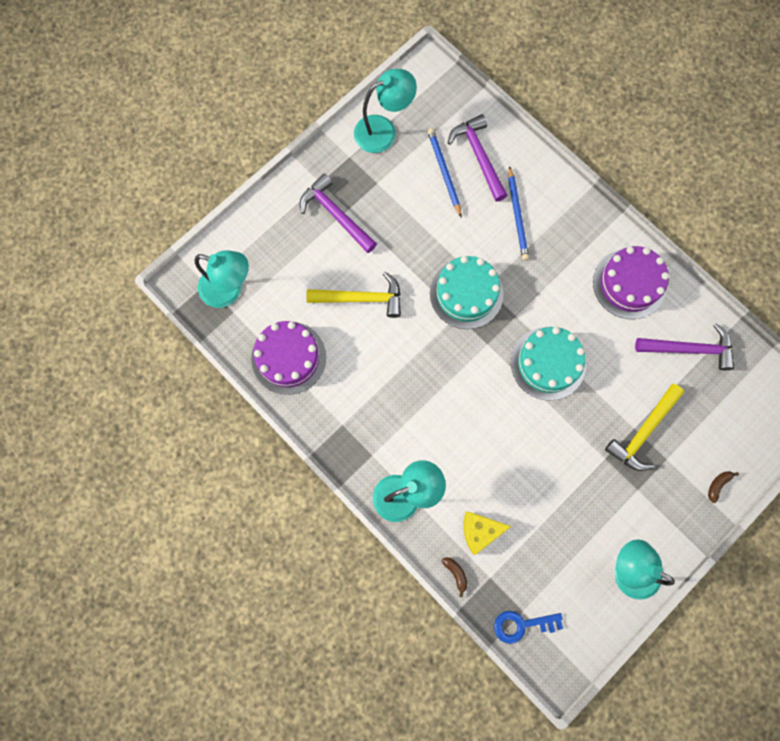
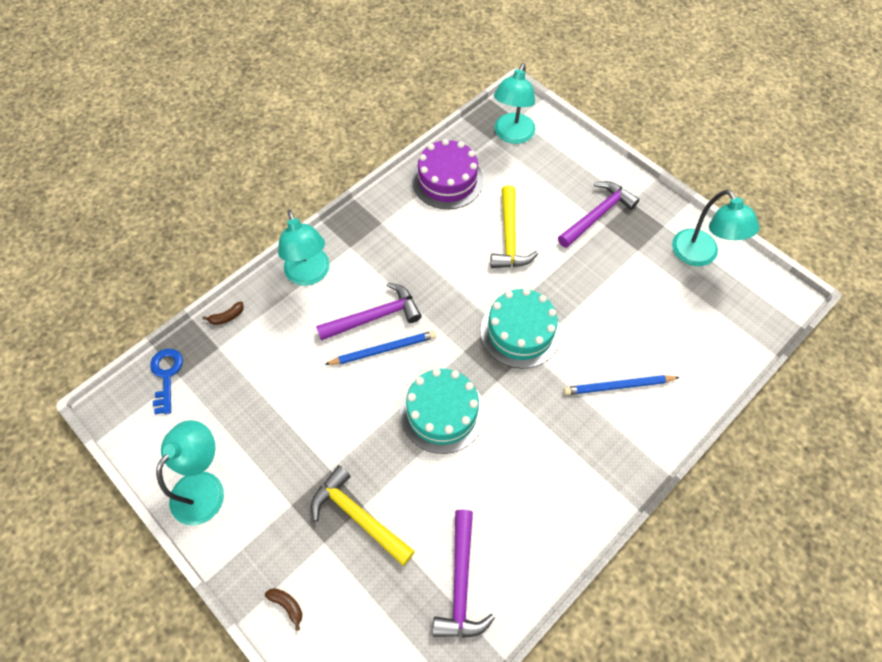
camera: 90 degrees right, 15 degrees down
blue pencil [427,128,461,217] -> blue pencil moved to [324,331,436,365]
purple hammer [448,114,508,202] -> purple hammer moved to [316,282,422,341]
yellow cheese [464,511,512,555] -> none
purple cake [593,246,669,319] -> none

